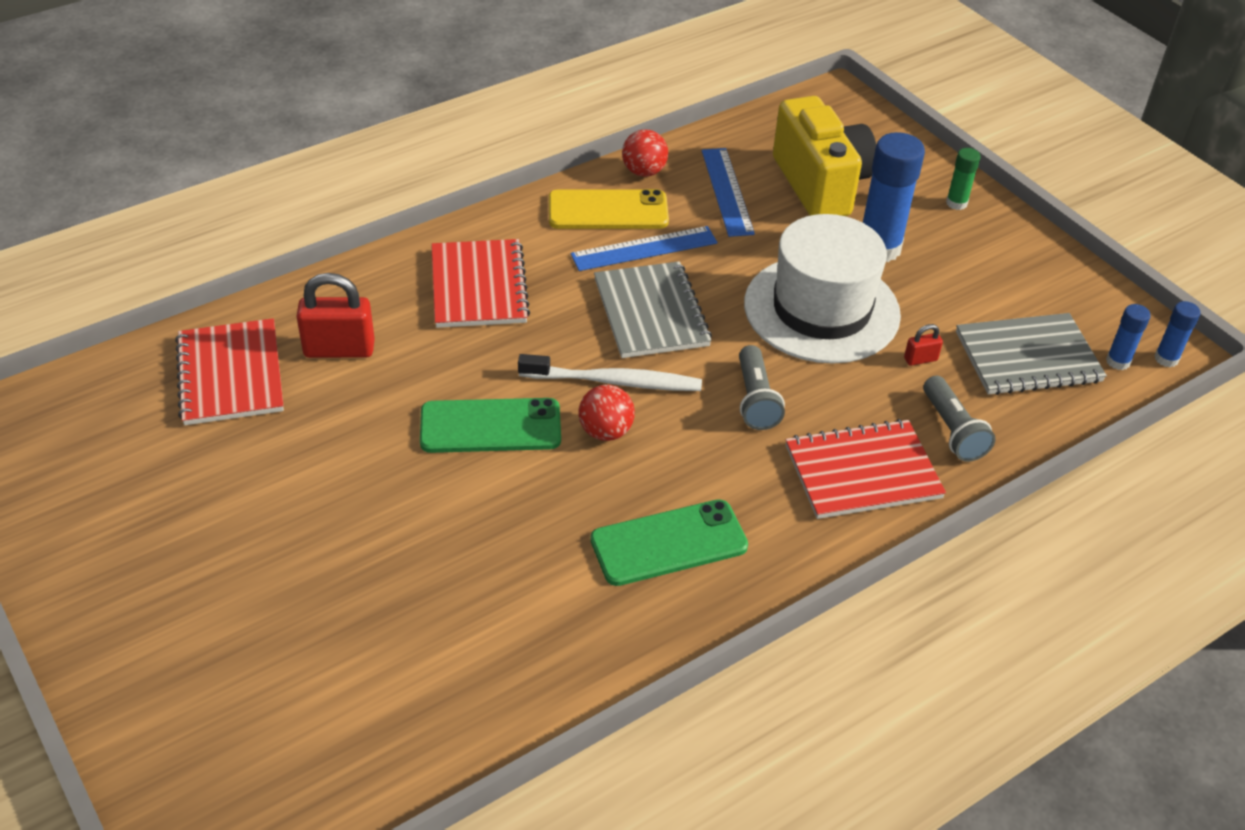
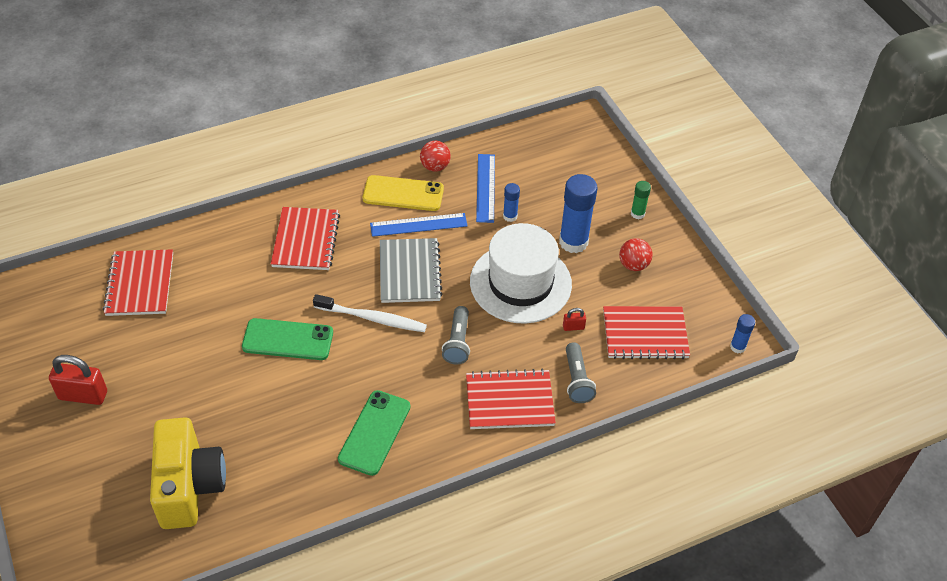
camera: 10 degrees right, 5 degrees up
red padlock [296,273,375,358] -> red padlock moved to [49,355,107,405]
red ball [578,385,635,441] -> red ball moved to [619,238,653,271]
green phone [590,499,748,586] -> green phone turned 60 degrees counterclockwise [338,390,410,476]
yellow camera [773,96,876,216] -> yellow camera moved to [150,417,226,529]
grey notebook [956,313,1107,395] -> red notebook [603,306,690,359]
blue glue stick [1106,304,1151,370] -> blue glue stick moved to [503,183,520,222]

